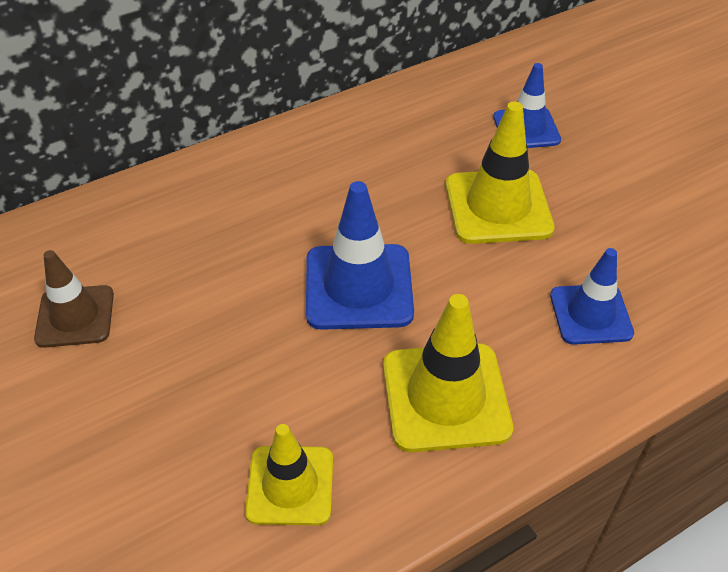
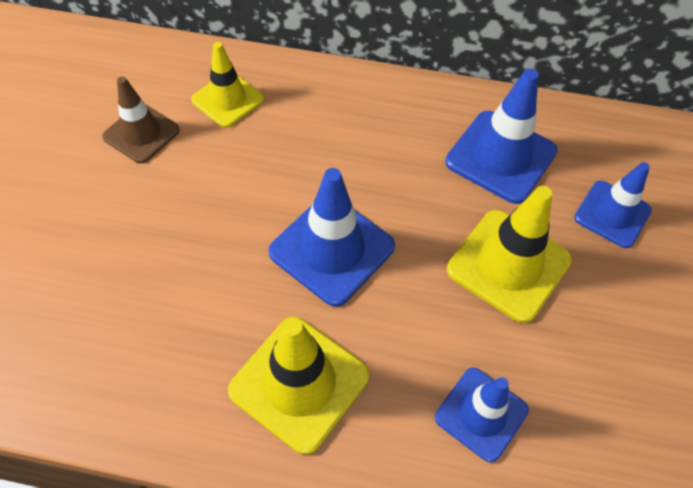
camera: 40 degrees right, 10 degrees up
yellow traffic cone [245,424,333,525] -> yellow traffic cone moved to [191,42,264,128]
none -> blue traffic cone [445,68,558,204]

